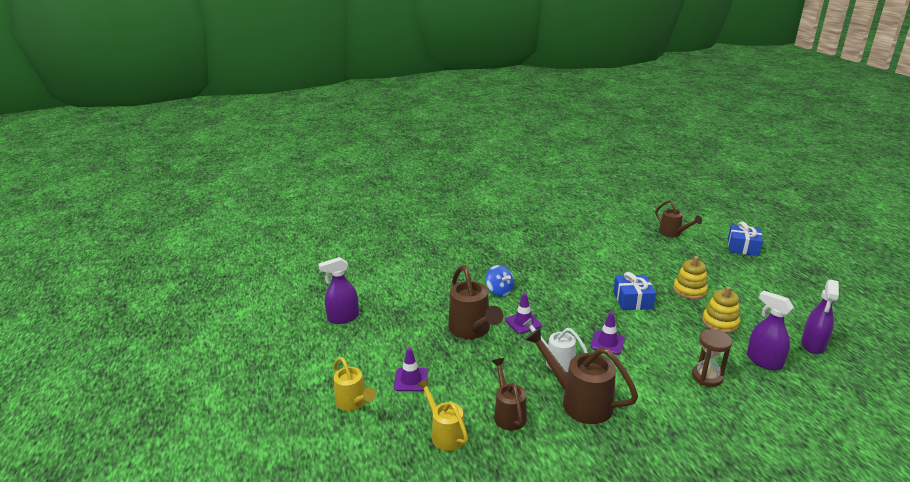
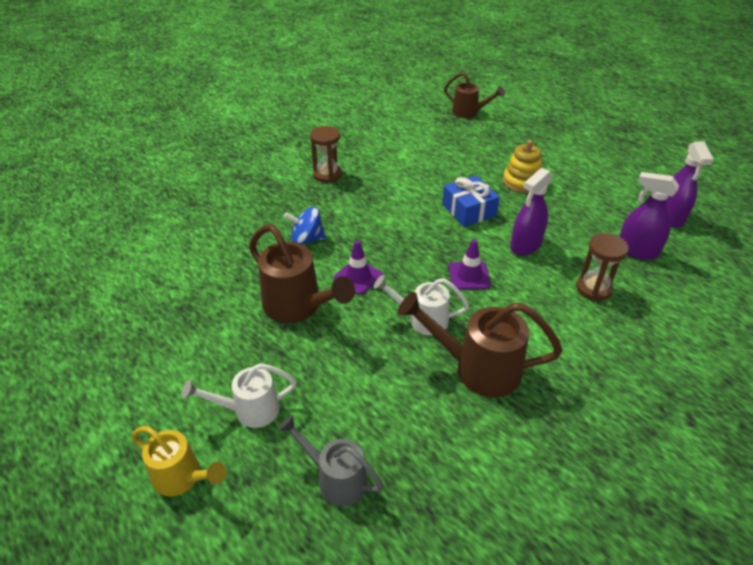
camera: 25 degrees left, 15 degrees up
purple spray bottle [319,257,359,324] -> purple spray bottle moved to [510,168,553,256]
purple traffic cone [394,348,428,391] -> white watering can [182,363,296,428]
yellow watering can [417,378,468,451] -> grey watering can [278,415,384,506]
blue spinning top [486,265,514,297] -> blue spinning top turned 150 degrees clockwise [284,207,326,245]
brown watering can [492,358,527,431] -> none
yellow stacking toy [702,286,741,333] -> none
blue gift [728,221,763,256] -> none
none -> brown hourglass [310,126,342,183]

